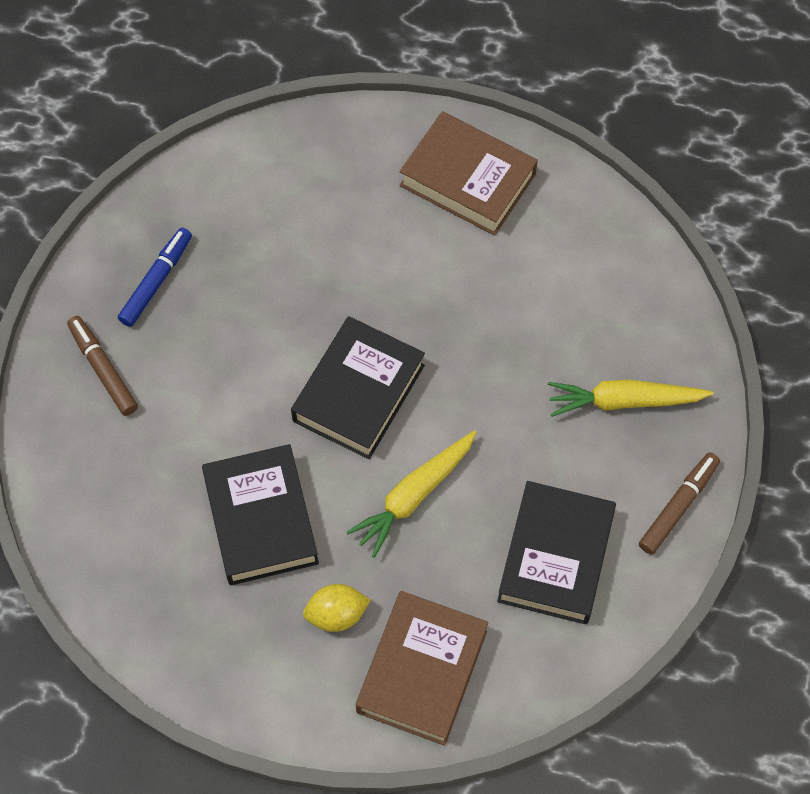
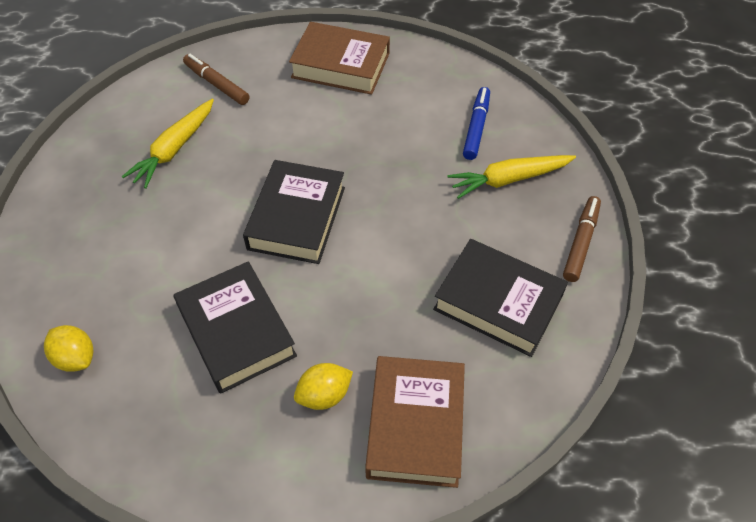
camera: 15 degrees left, 10 degrees down
brown marker [67,316,138,416] -> brown marker moved to [183,54,249,105]
blue marker [118,228,192,327] -> blue marker moved to [463,87,490,160]
yellow carrot [346,430,477,558] -> yellow carrot moved to [122,99,214,189]
black book [497,481,616,624] -> black book turned 60 degrees counterclockwise [433,239,568,357]
none -> yellow lemon [44,325,93,372]

